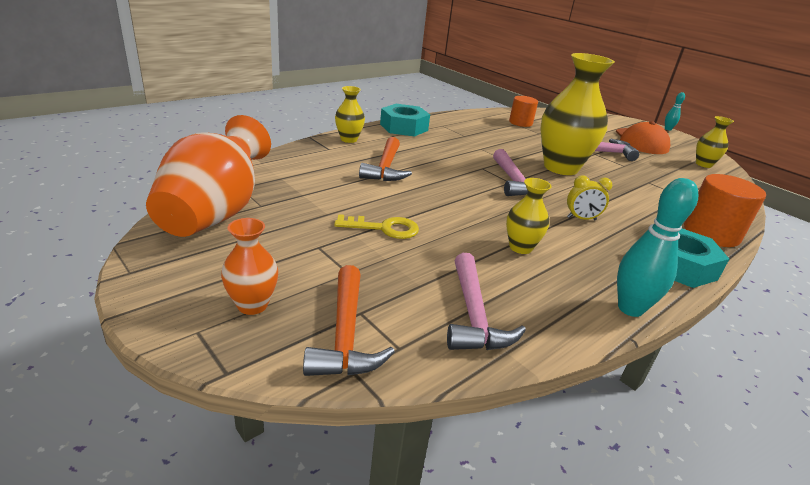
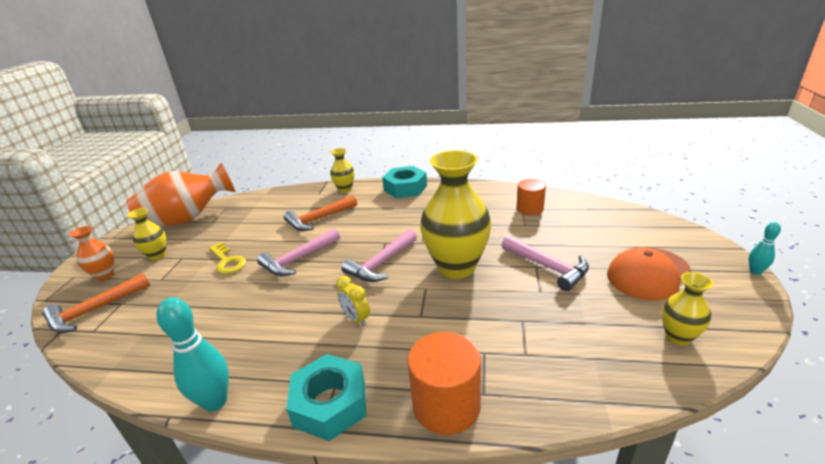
camera: 55 degrees right, 0 degrees up
pink hammer [447,253,526,350] -> pink hammer moved to [257,228,340,276]
yellow vase [506,178,552,254] -> yellow vase moved to [127,208,166,260]

